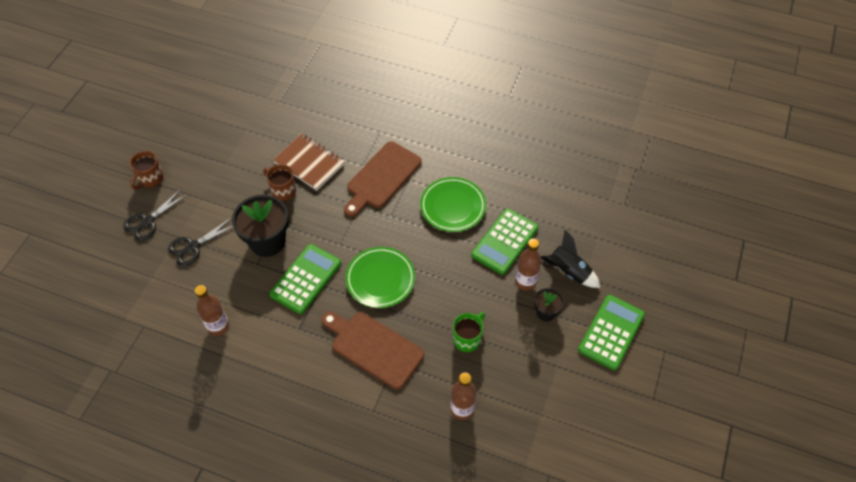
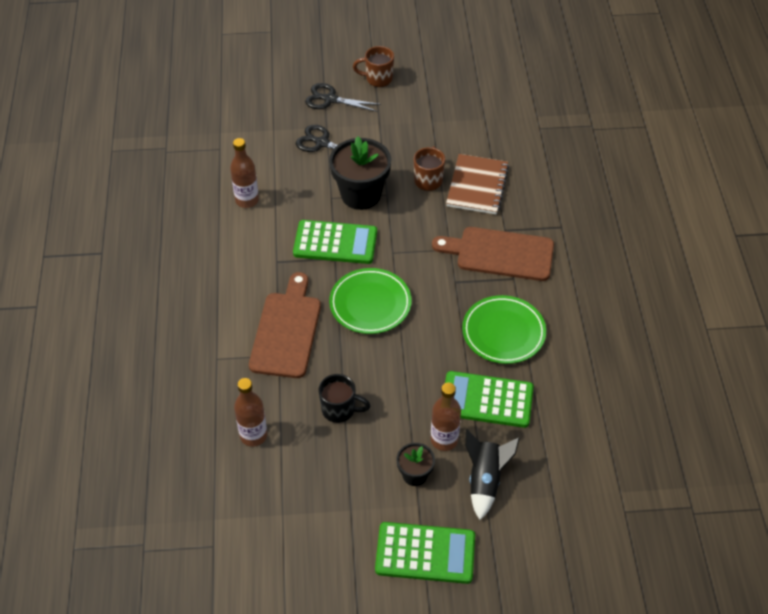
camera: 65 degrees right, 5 degrees down
green mug [453,312,485,352] -> black mug [318,374,371,423]

